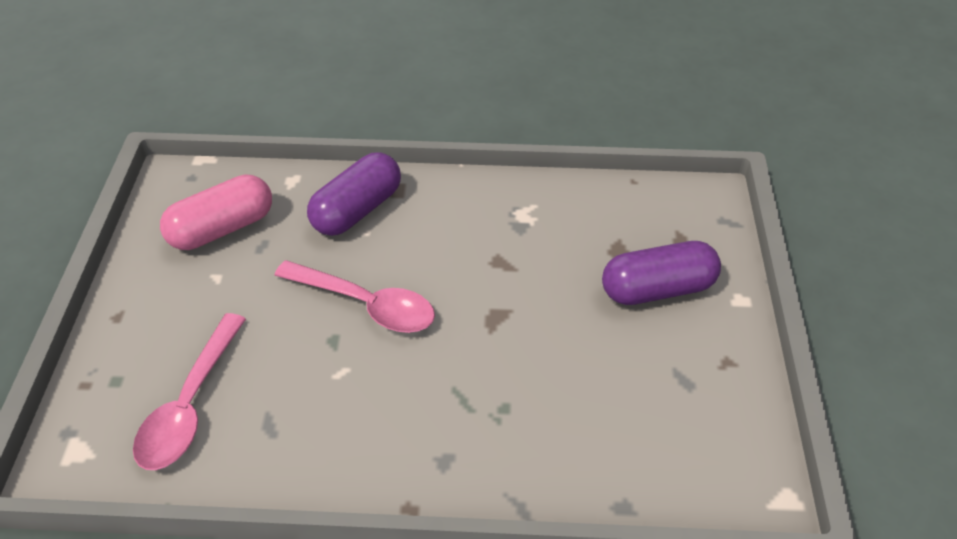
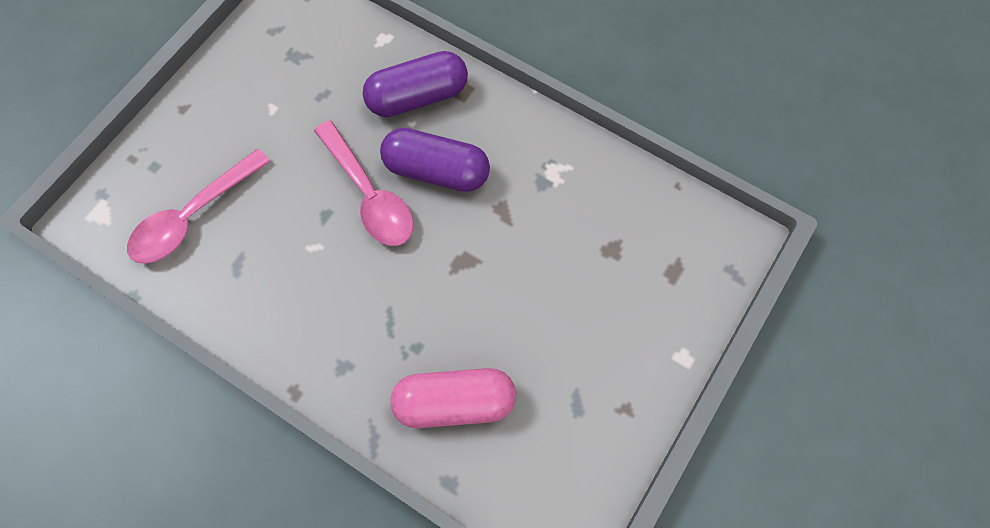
camera: 30 degrees right, 20 degrees up
pink capsule [160,174,272,250] -> pink capsule moved to [390,368,516,428]
purple capsule [602,241,721,305] -> purple capsule moved to [380,128,490,192]

